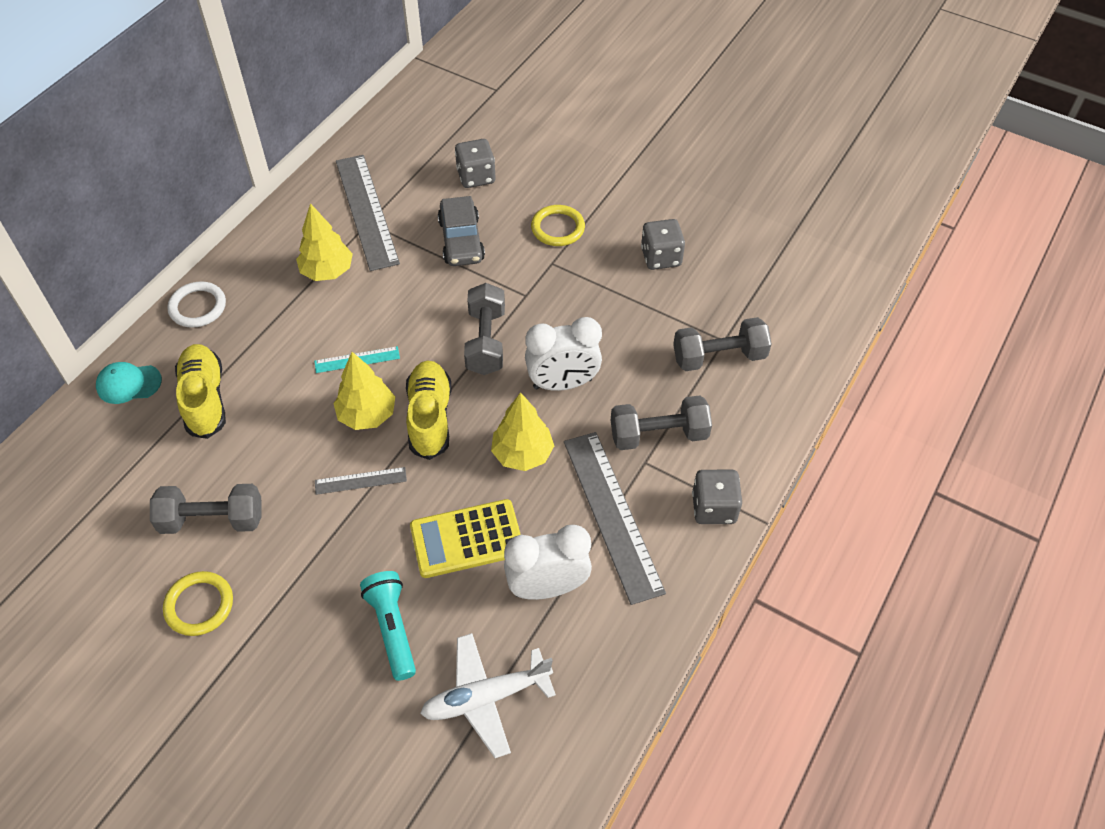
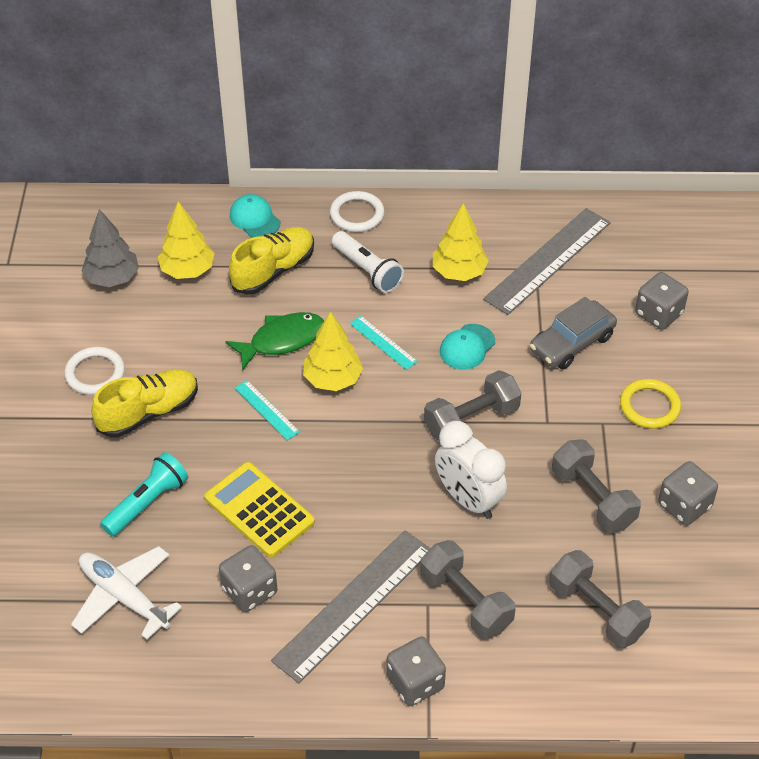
camera: 60 degrees right, 5 degrees down
grey dumbbell [150,484,262,534] -> grey dumbbell moved to [552,439,641,533]
yellow ring [163,571,233,636] -> white ring [64,347,125,395]
grey ruler [315,467,407,495] -> turquoise ruler [235,380,300,440]
yellow shoe [406,361,451,460] -> yellow shoe moved to [91,369,198,438]
yellow tree [491,392,554,471] -> yellow tree moved to [158,201,214,279]
white clock [504,525,592,600] -> grey dice [219,545,277,613]
none -> grey tree [81,209,139,287]
none -> green fish [225,312,324,371]
none -> white flashlight [332,231,404,293]
none -> turquoise cap [440,324,495,370]

